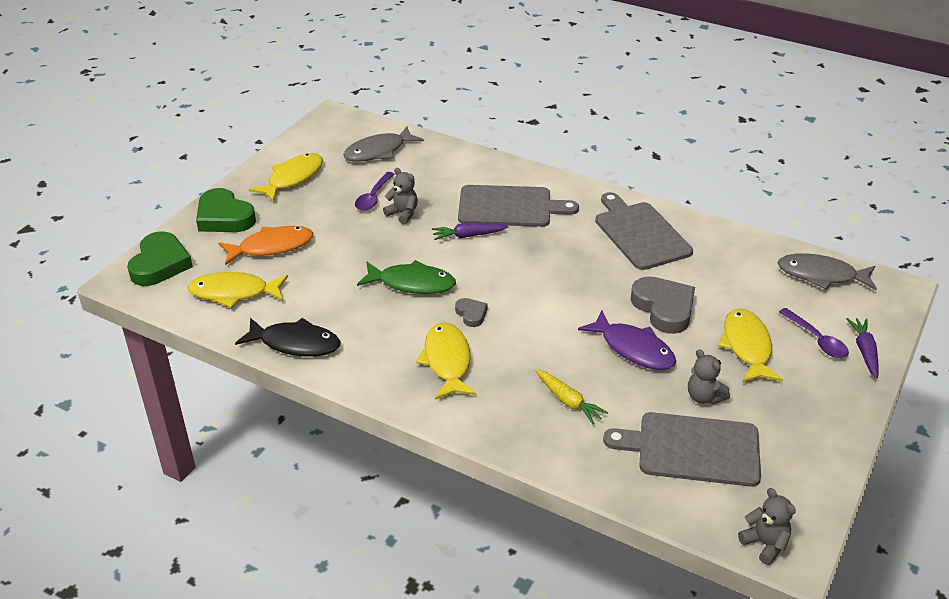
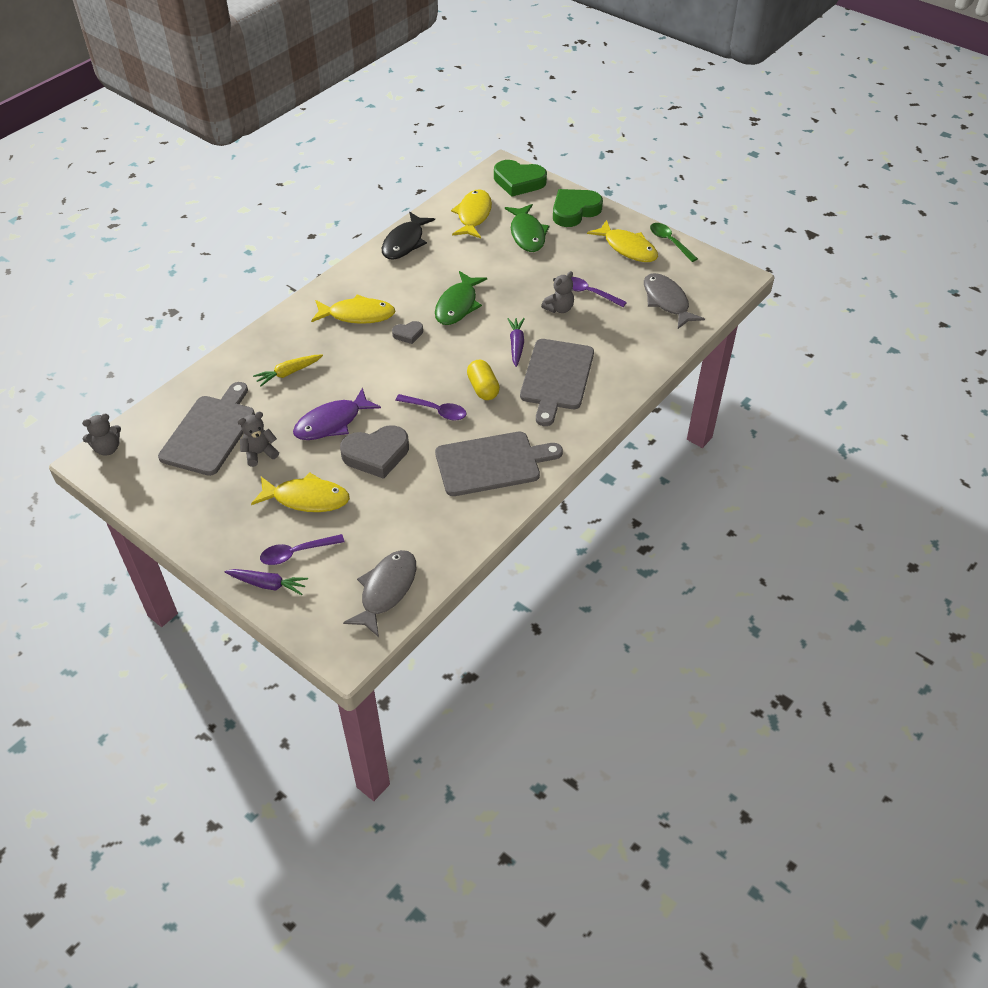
camera: 100 degrees right, 10 degrees up
orange fish [219,226,313,265] -> green fish [505,204,550,252]
none -> purple spoon [395,394,467,421]
none -> yellow capsule [467,360,500,400]
none -> green spoon [650,223,698,262]

